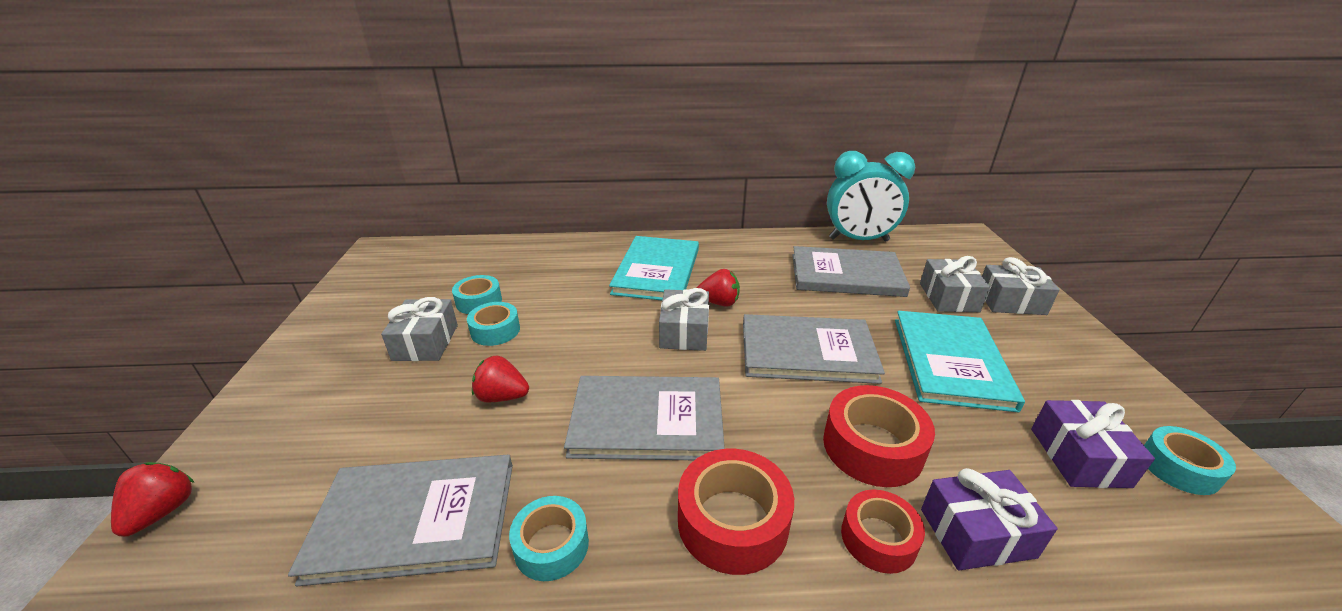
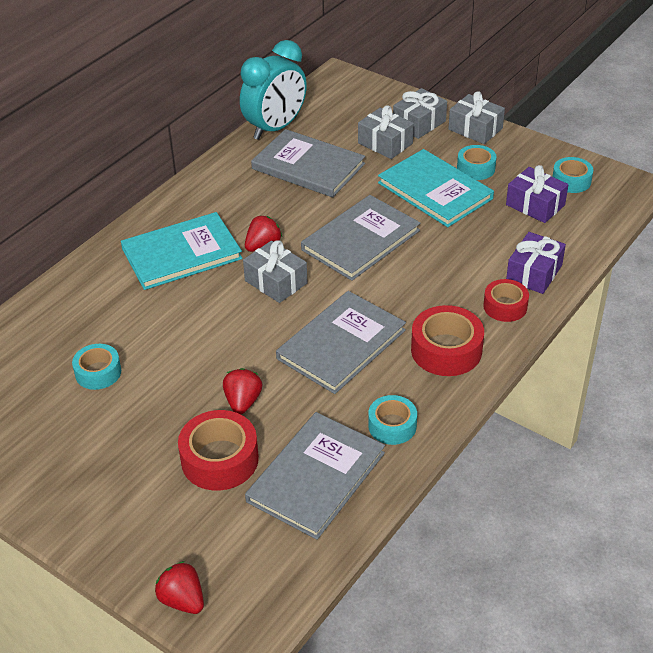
camera: 50 degrees left, 10 degrees up
grey gift [381,297,458,361] -> grey gift moved to [448,91,505,144]
turquoise tape [467,302,520,346] -> turquoise tape moved to [457,145,496,180]
red strawberry [472,356,529,403] -> red strawberry turned 135 degrees clockwise [223,368,262,414]
turquoise book [609,236,699,300] -> turquoise book turned 75 degrees counterclockwise [121,212,243,290]
grey book [792,246,910,297] -> grey book turned 75 degrees clockwise [251,129,365,197]
red tape [823,385,935,487] -> red tape moved to [178,410,259,491]

